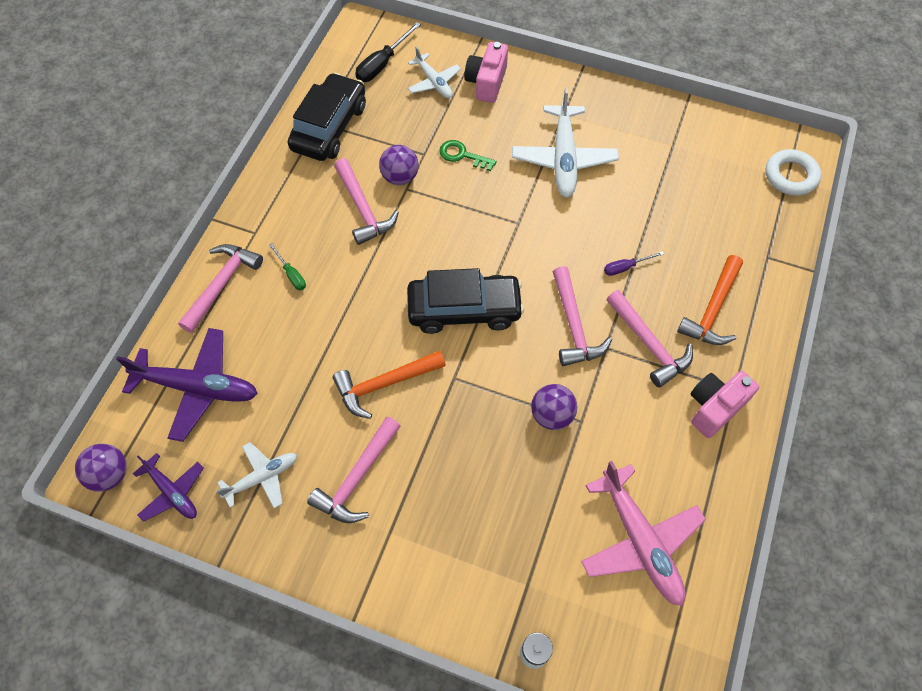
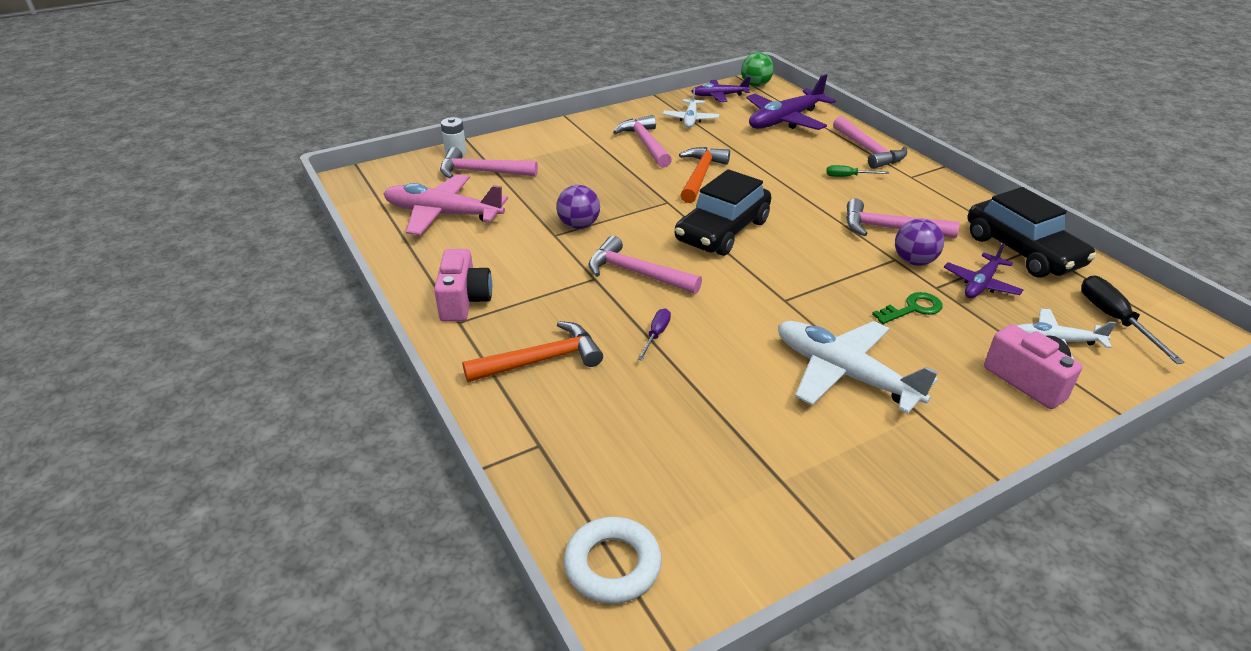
camera: 130 degrees right, 25 degrees down
purple ball [75,444,127,492] -> green ball [741,53,774,87]
pink hammer [606,290,693,388] -> pink hammer moved to [440,147,538,178]
orange hammer [677,255,743,345] -> orange hammer turned 90 degrees clockwise [462,321,603,382]
none -> purple plane [944,243,1023,298]

